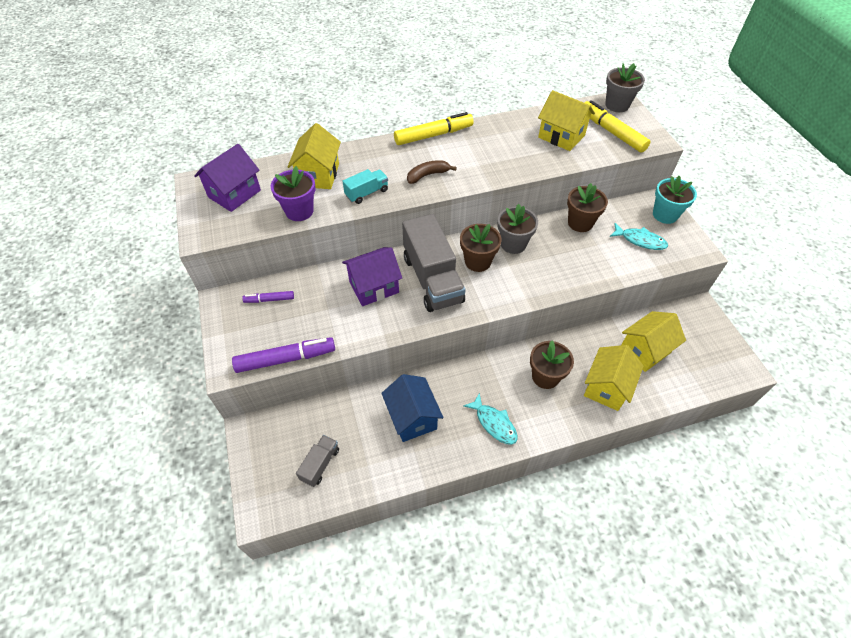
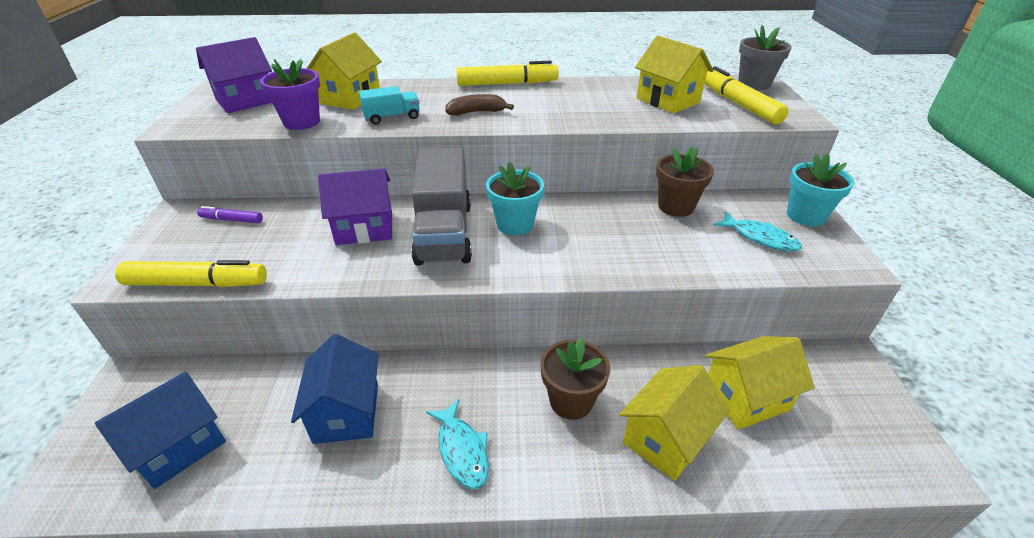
camera: 15 degrees right, 15 degrees down
purple marker [232,337,335,373] -> yellow marker [115,260,267,287]
grey truck [296,435,339,487] -> blue house [95,372,226,489]
brown flower pot [460,224,502,272] -> turquoise flower pot [486,162,544,236]
grey flower pot [497,204,538,254] -> none

